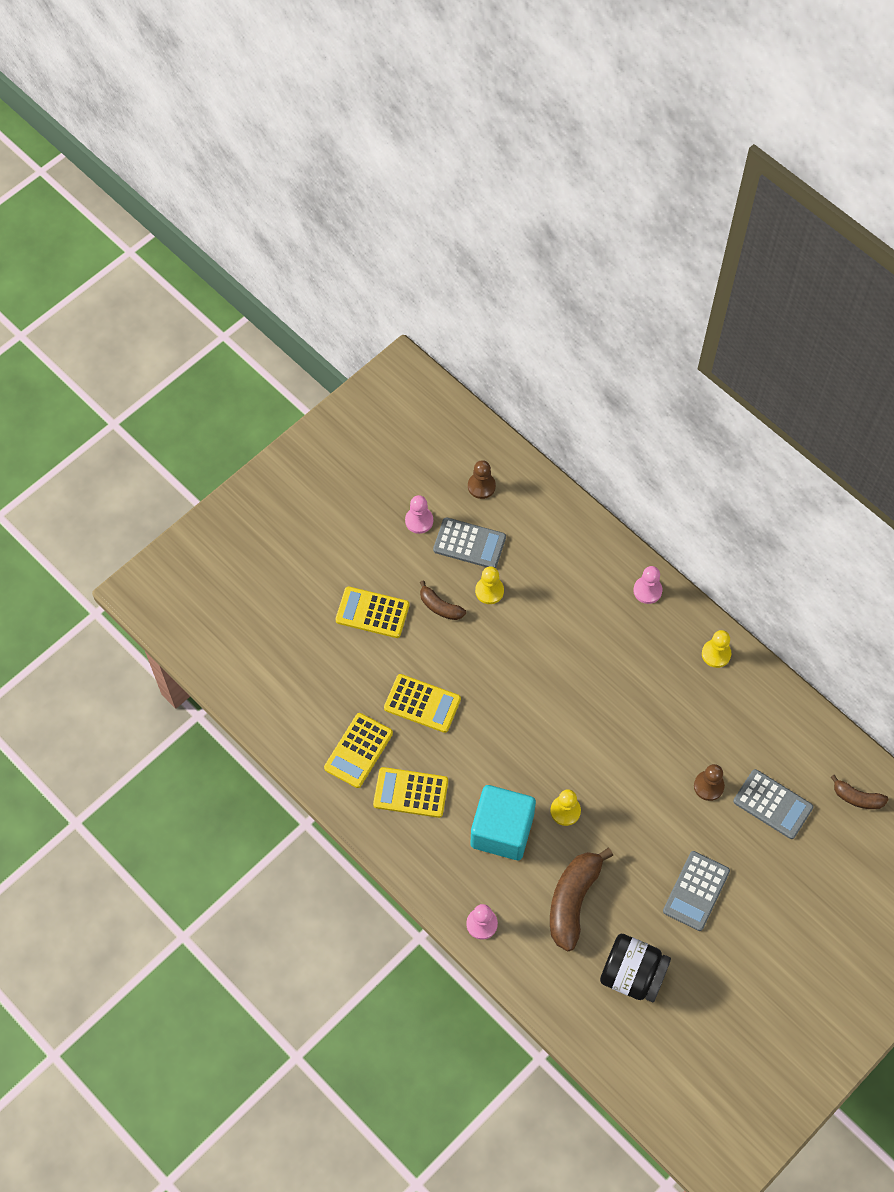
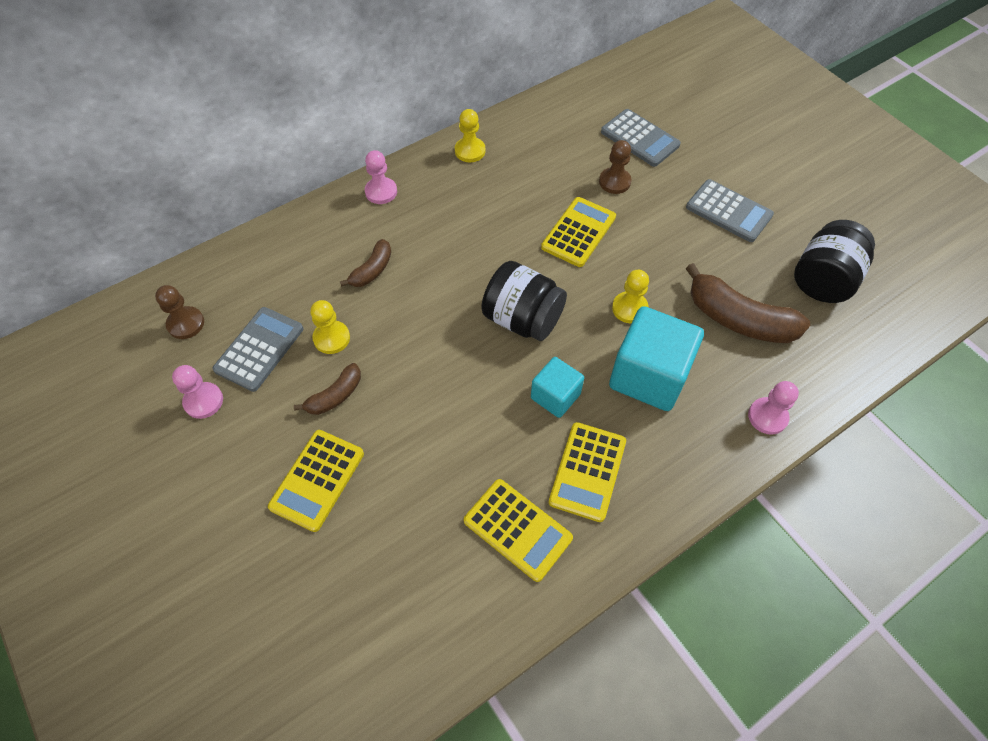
camera: 80 degrees left, 5 degrees down
yellow calculator [384,674,461,733] -> yellow calculator moved to [541,197,616,267]
grey calculator [733,769,813,839] -> grey calculator turned 90 degrees clockwise [601,109,681,167]
brown banana [831,775,889,809] -> brown banana moved to [340,239,391,287]
none -> black jar [481,261,567,341]
none -> turquoise cube [531,357,584,418]

